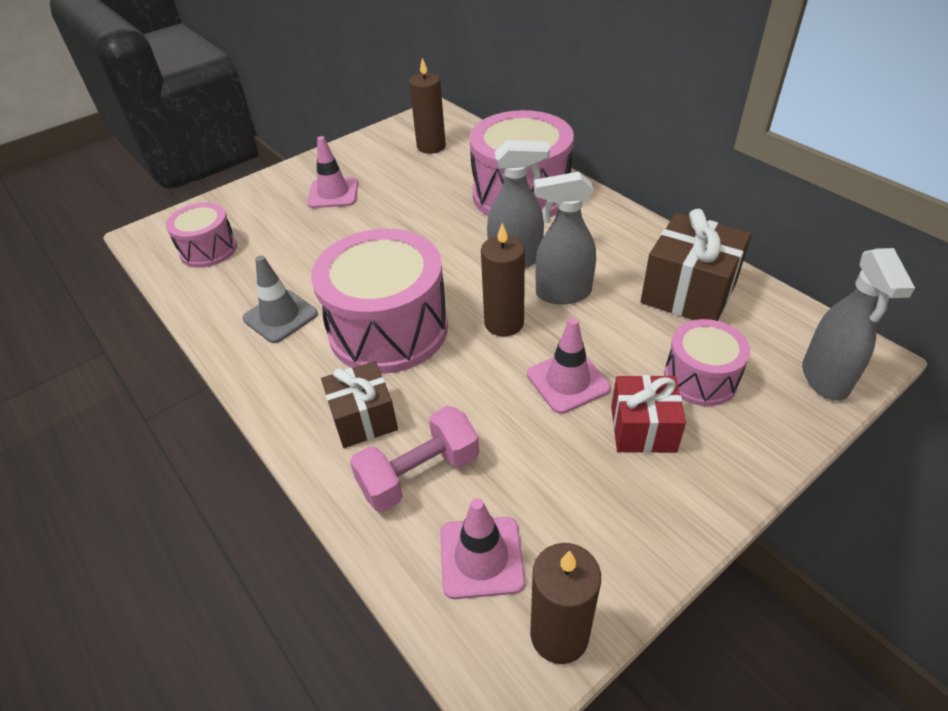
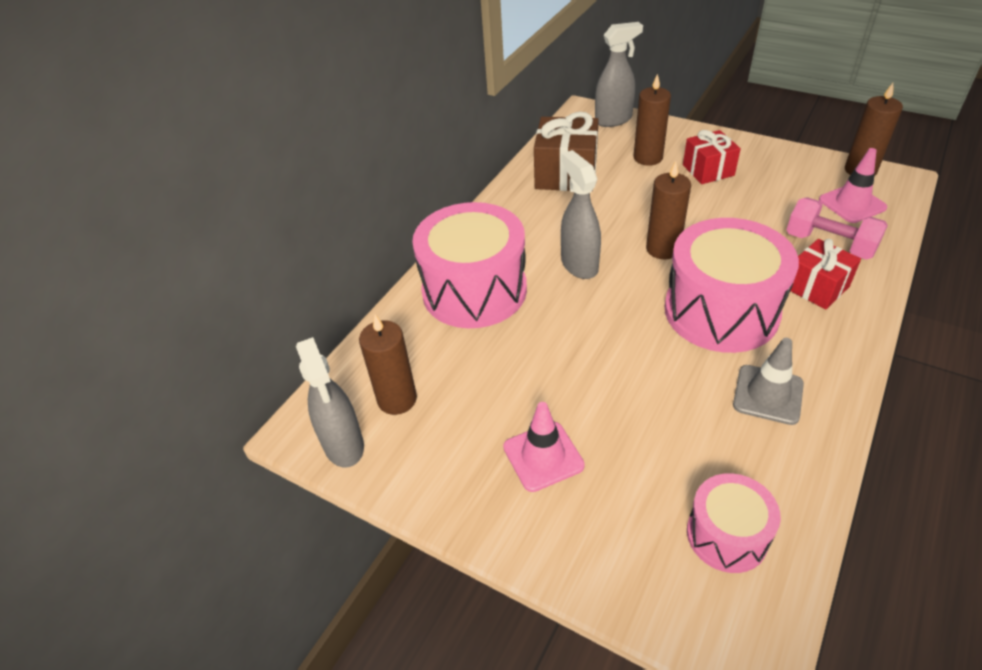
camera: 110 degrees left, 0 degrees up
brown gift [321,361,398,448] -> red gift [791,239,861,309]
pink traffic cone [527,318,611,414] -> none
grey spray bottle [534,172,596,304] -> grey spray bottle moved to [296,337,364,467]
pink drum [664,319,750,406] -> brown candle [633,74,671,166]

